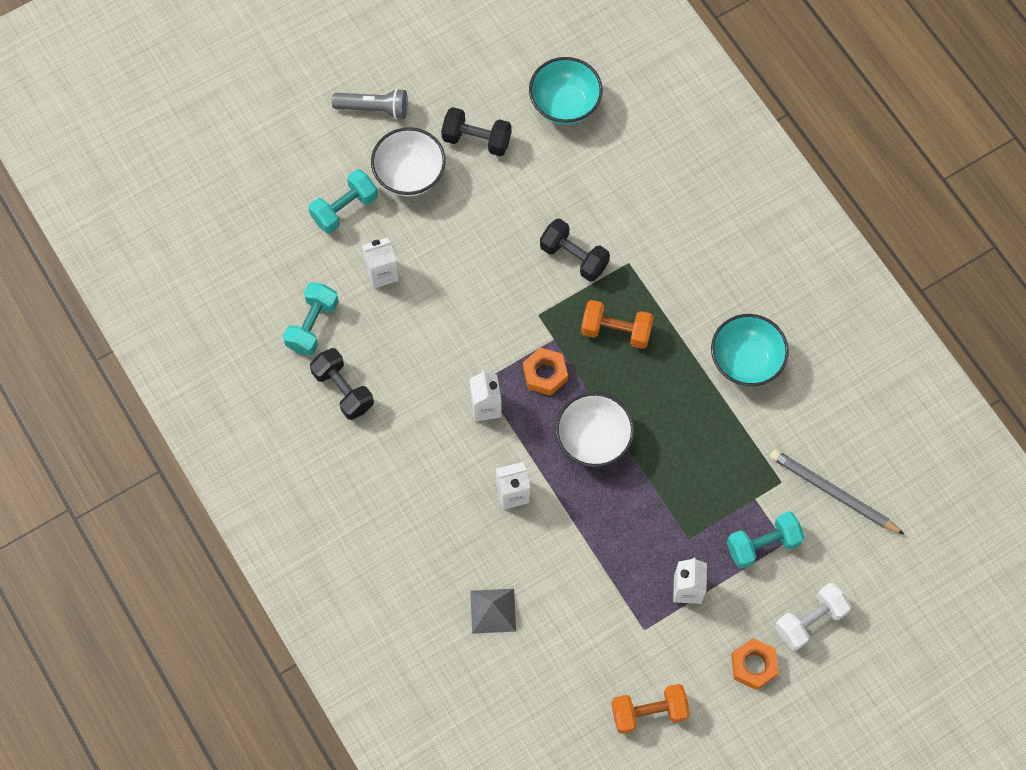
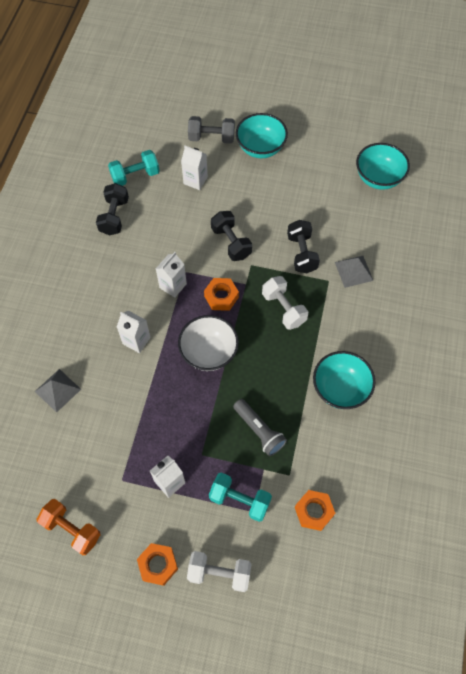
camera: 45 degrees right, 5 degrees down
turquoise dumbbell [309,169,378,233] -> grey dumbbell [188,116,235,144]
grey flashlight [332,88,408,119] -> grey flashlight moved to [233,399,287,456]
white bowl [371,127,446,197] -> turquoise bowl [236,113,288,158]
black dumbbell [441,107,512,156] -> black dumbbell moved to [211,211,252,261]
orange dumbbell [581,300,654,349] -> white dumbbell [262,276,308,330]
grey pencil [770,449,905,535] -> orange nut [295,490,335,531]
none -> grey pyramid [335,256,373,288]

